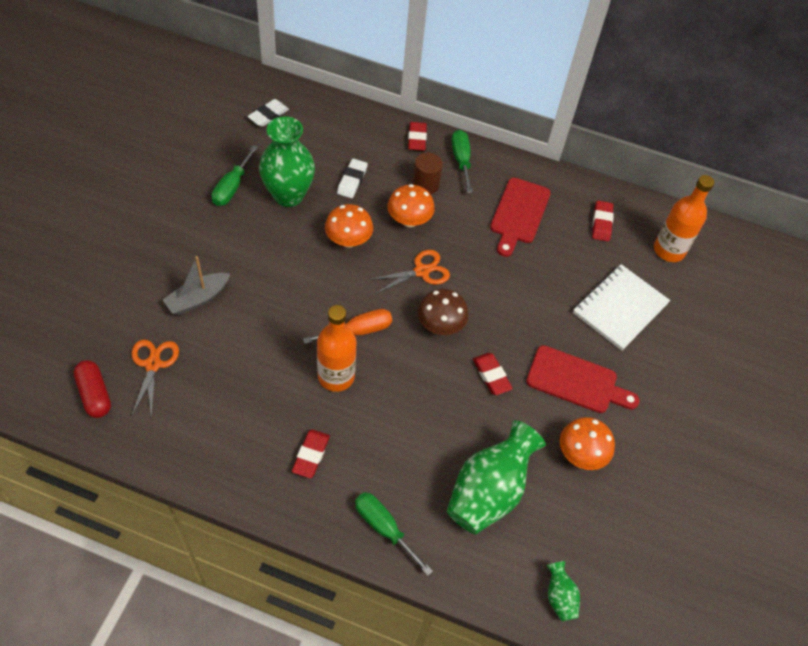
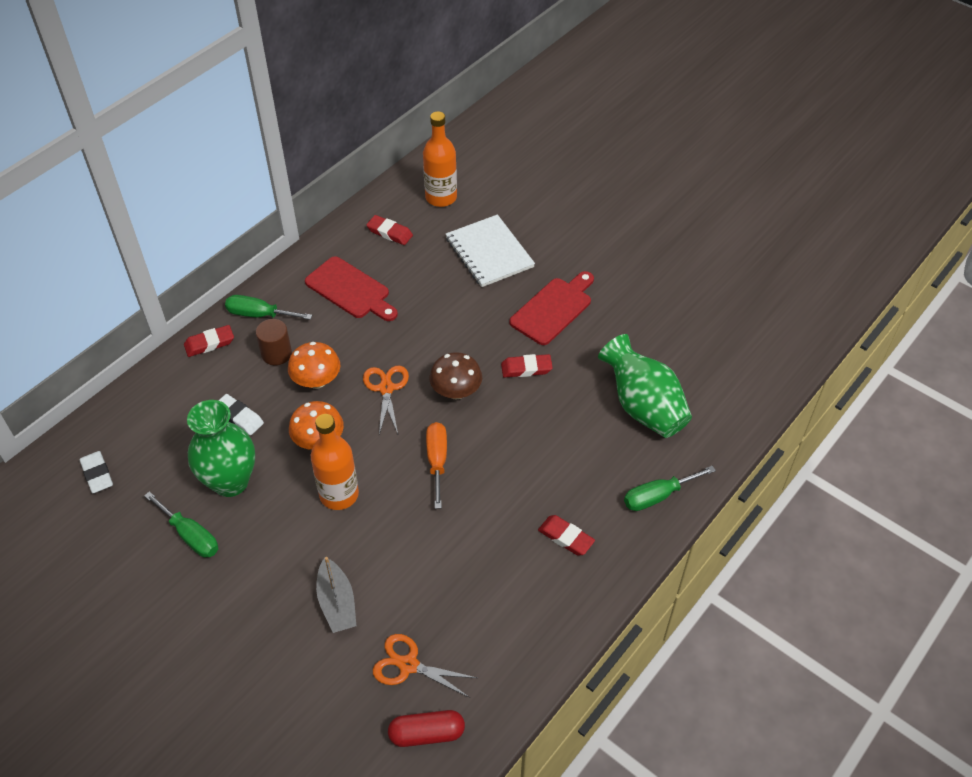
camera: 65 degrees left, 5 degrees down
orange bottle [317,305,357,392] -> orange bottle moved to [311,414,359,510]
red eraser [408,122,427,151] -> red eraser turned 45 degrees counterclockwise [184,325,234,357]
green vase [546,561,580,622] -> none
orange mushroom [560,417,615,470] -> none

